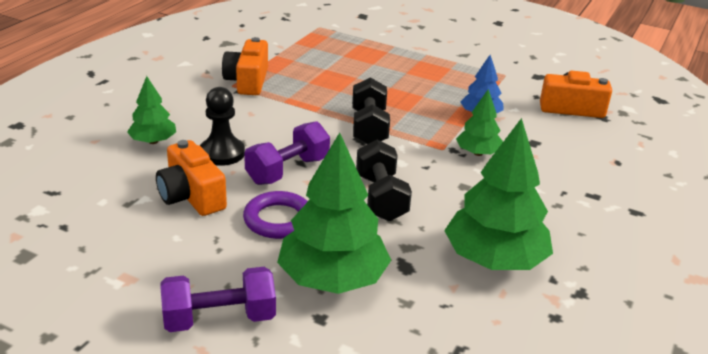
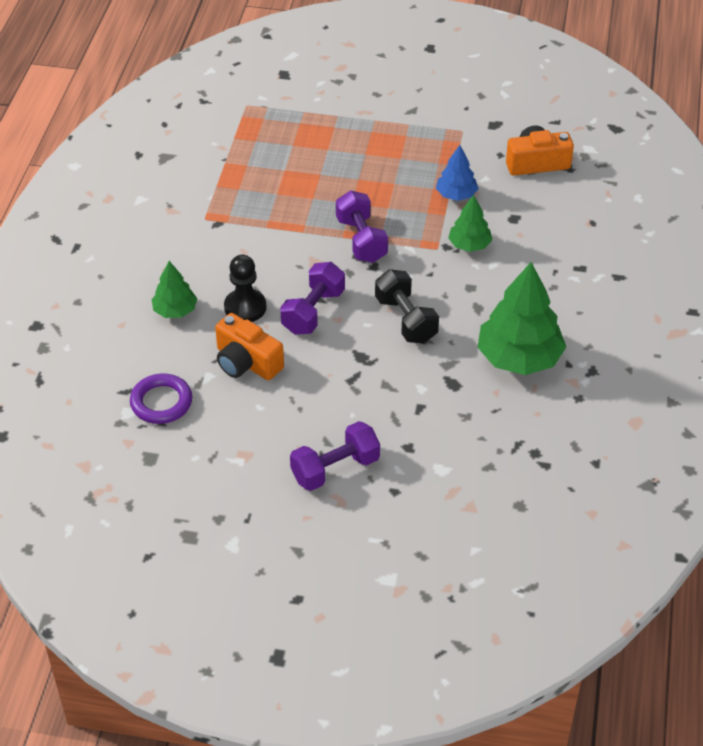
camera: 15 degrees left, 15 degrees up
orange camera [222,37,268,95] -> none
purple ring [243,191,308,239] -> purple ring moved to [130,374,192,424]
green tree [277,132,391,294] -> none
black dumbbell [352,77,390,144] -> purple dumbbell [336,190,388,263]

